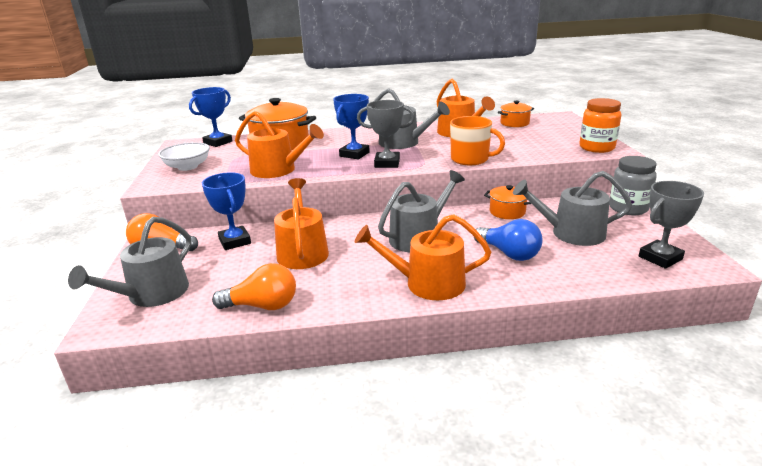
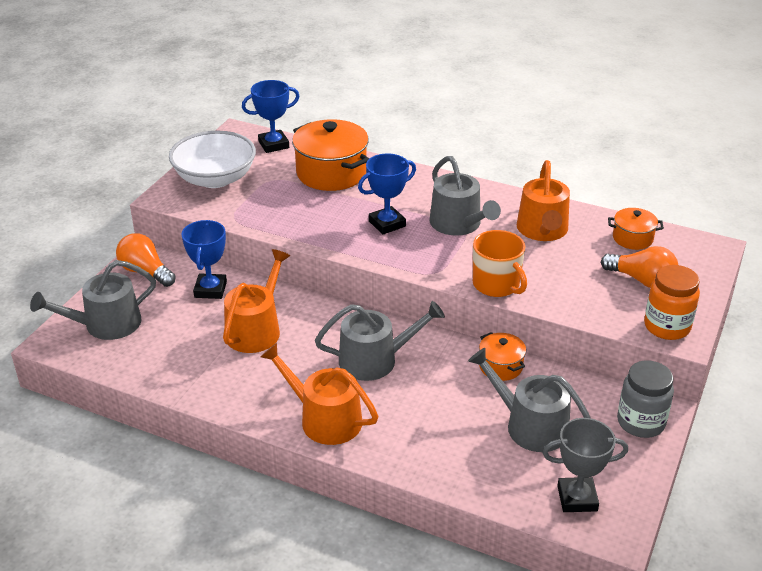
camera: 30 degrees right, 10 degrees up
white bowl [158,142,210,171] -> white bowl [169,131,256,188], size x1.55
orange light bulb [212,263,296,310] -> orange light bulb moved to [601,246,678,288]
orange watering can [235,111,324,178] -> none
grey trophy [357,100,415,168] -> none
blue light bulb [474,219,543,261] -> none

